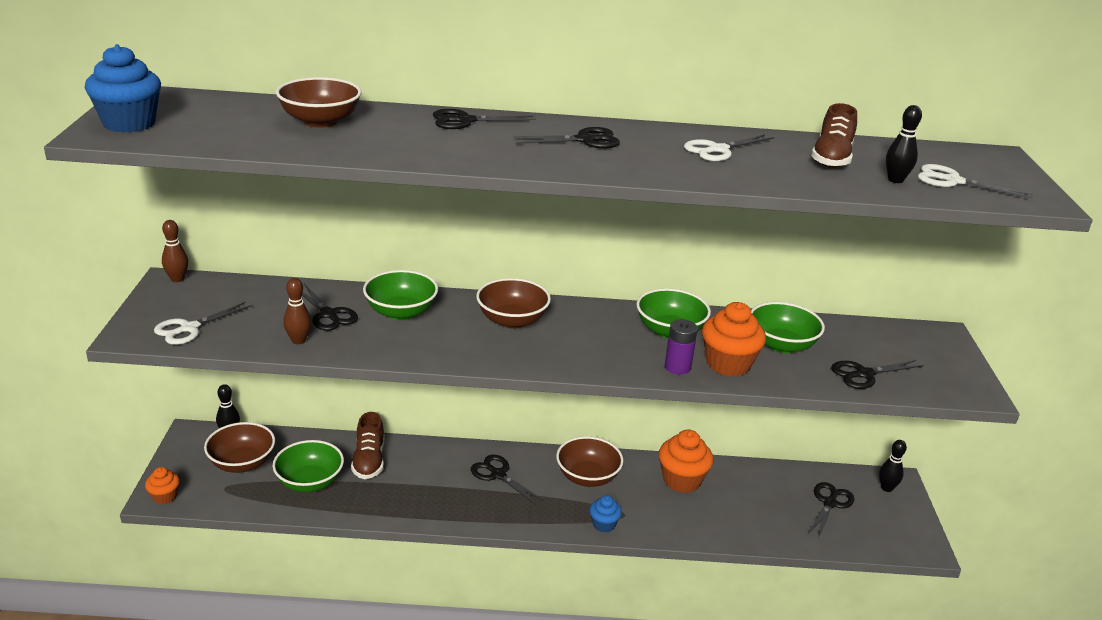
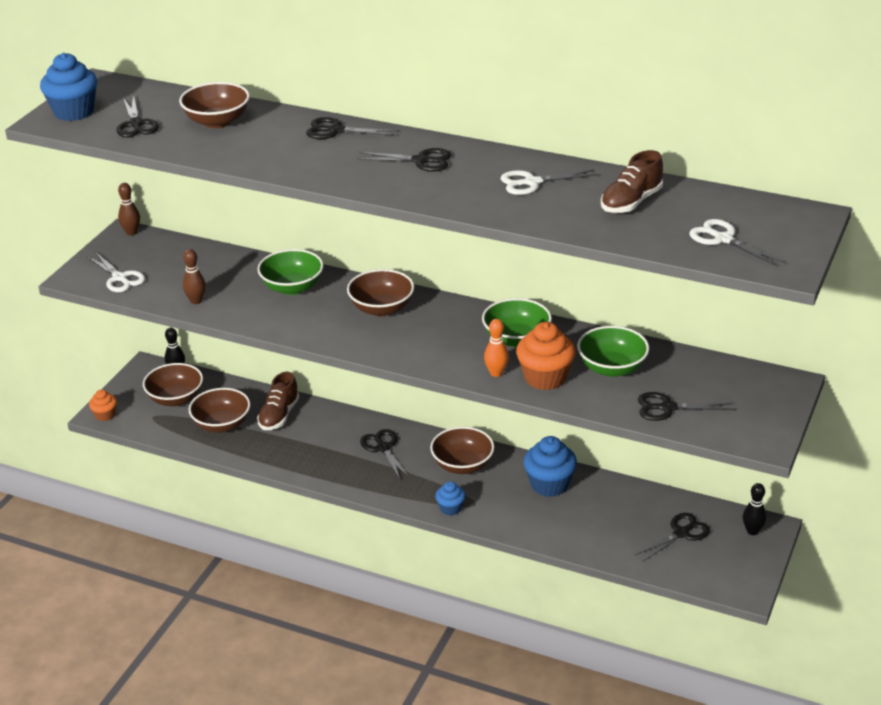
camera: 25 degrees right, 5 degrees up
white scissors [154,302,252,345] -> white scissors turned 105 degrees counterclockwise [87,252,145,292]
green bowl [273,440,344,492] -> brown bowl [189,388,250,433]
black scissors [302,284,358,331] -> black scissors moved to [116,95,159,137]
orange cupcake [659,430,714,493] -> blue cupcake [523,436,577,497]
purple battery [665,319,698,375] -> orange bowling pin [484,319,509,377]
black bowling pin [886,105,922,183] -> none

